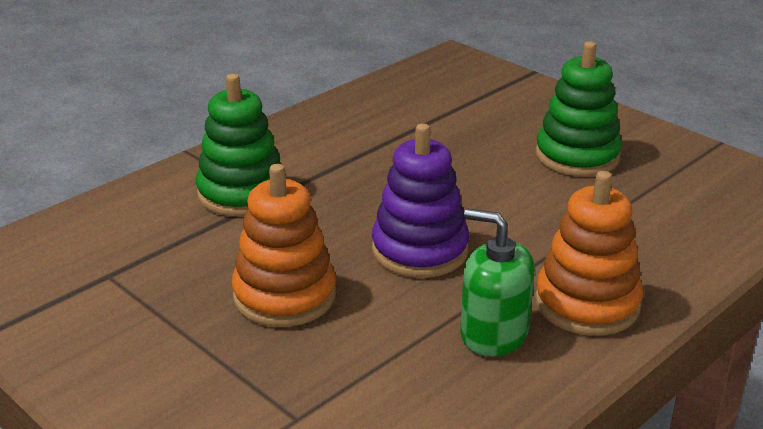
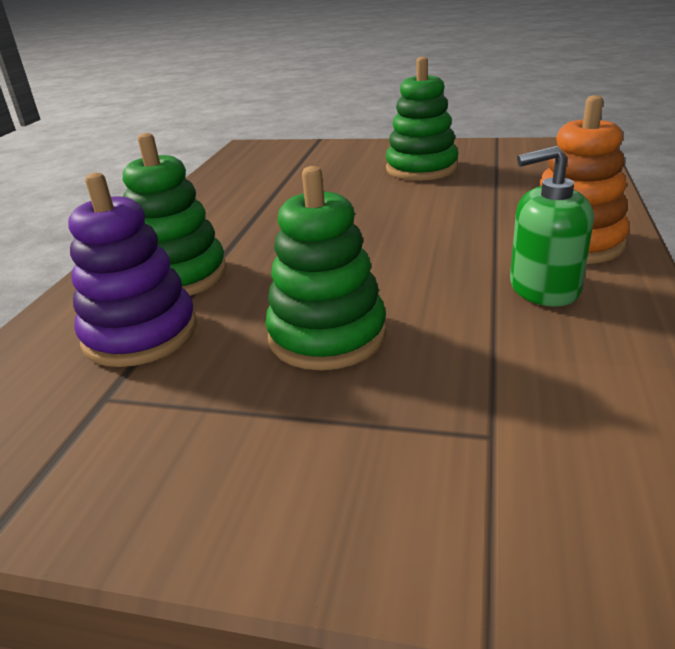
camera: 30 degrees left, 0 degrees up
orange stacking toy [231,164,336,327] -> green stacking toy [265,166,387,370]
purple stacking toy [372,123,469,278] -> purple stacking toy moved to [68,173,197,367]

